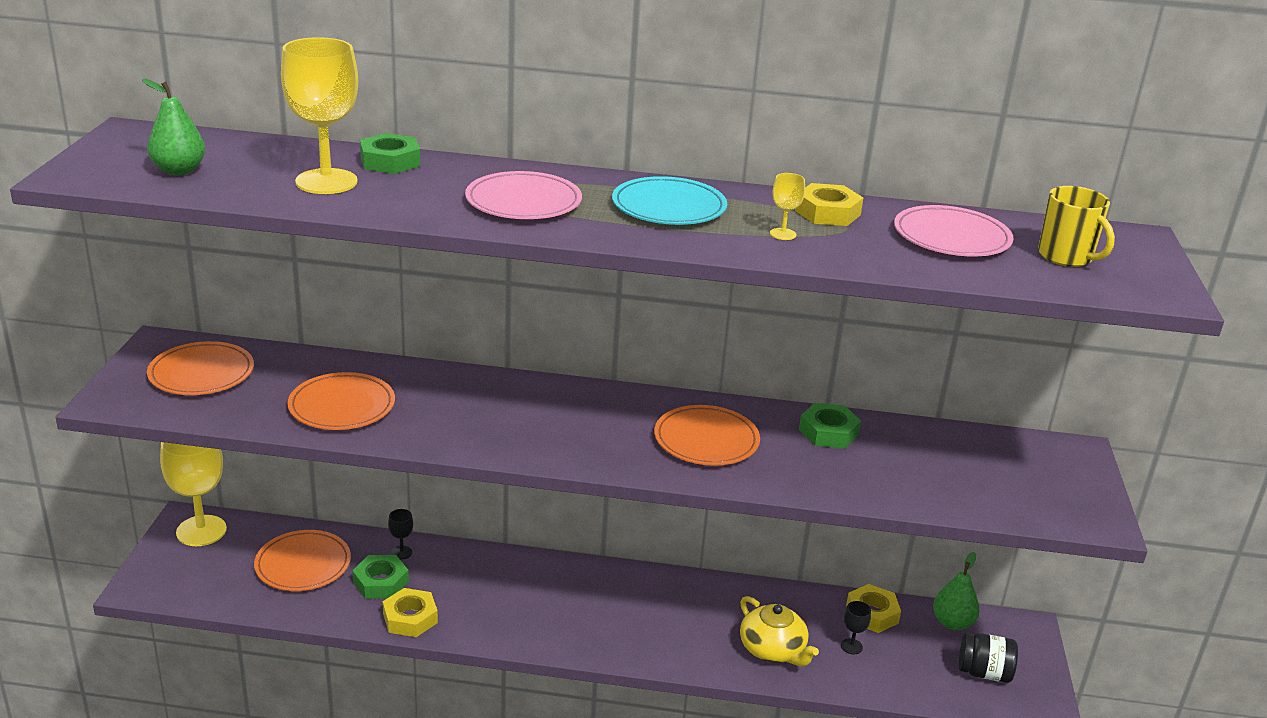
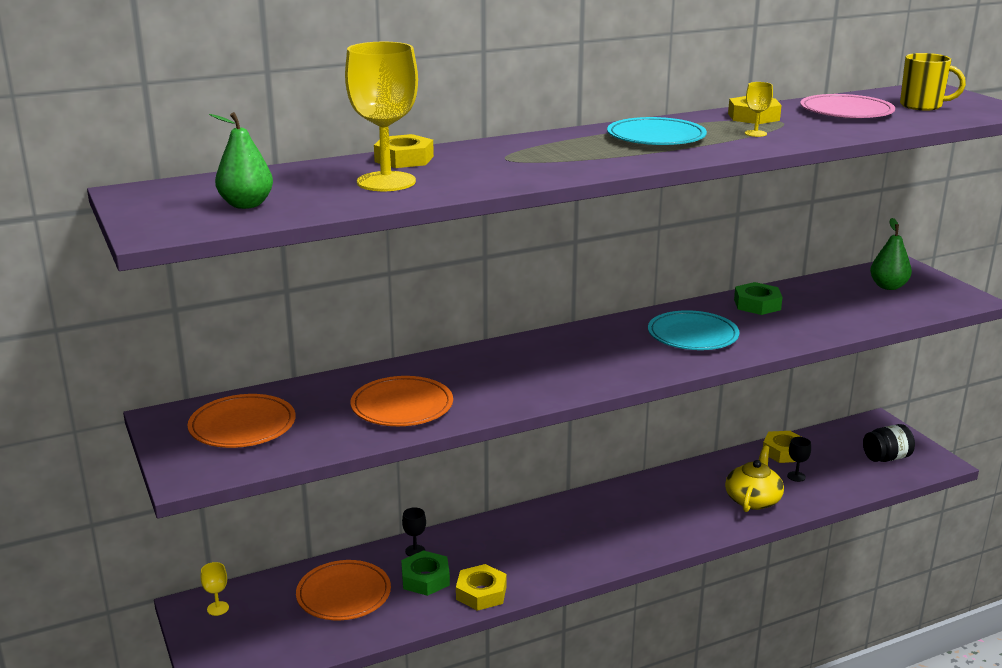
camera: 30 degrees left, 5 degrees down
yellow goblet [160,442,227,546] -> yellow goblet [201,562,229,616], size x0.42
green nut [360,133,420,174] -> yellow nut [374,134,434,168]
pink plate [465,171,582,219] -> none
orange plate [654,405,760,466] -> turquoise plate [648,310,739,350]
yellow teapot [740,596,819,666] -> yellow teapot turned 90 degrees counterclockwise [725,445,784,512]
green pear [933,552,980,630] -> green pear moved to [870,218,912,290]

